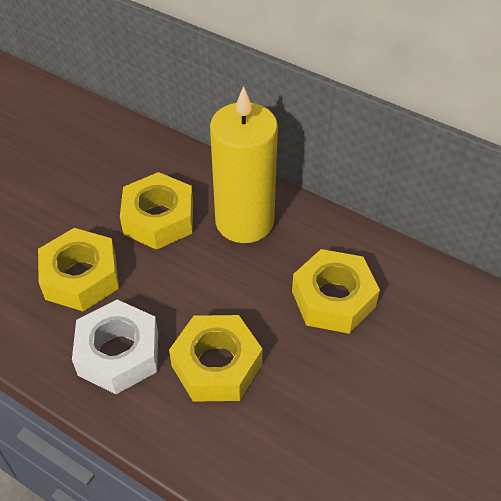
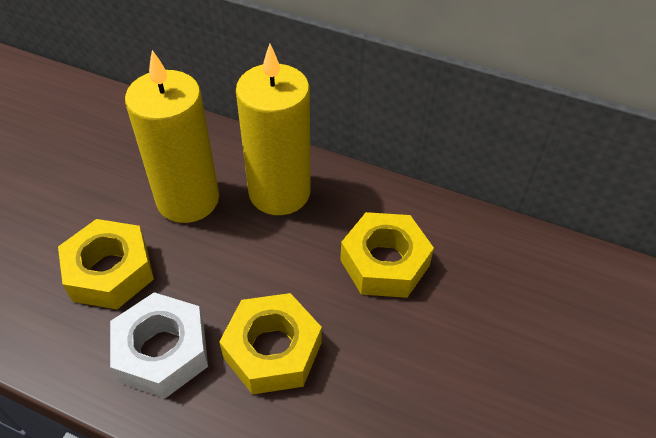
camera: 10 degrees left, 0 degrees up
yellow nut [120,172,193,250] -> yellow candle [125,50,219,223]

